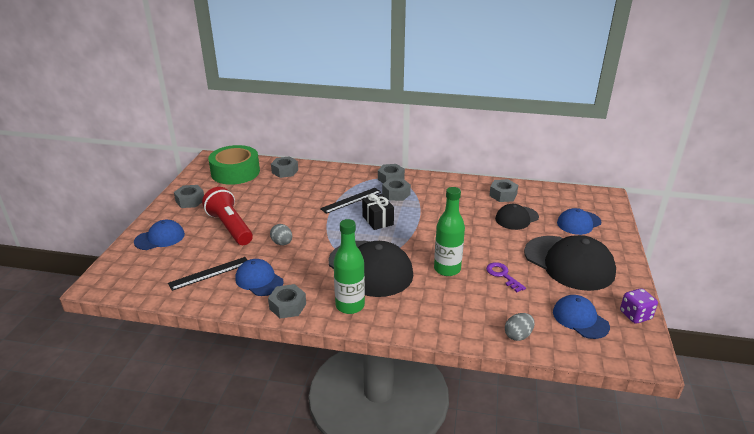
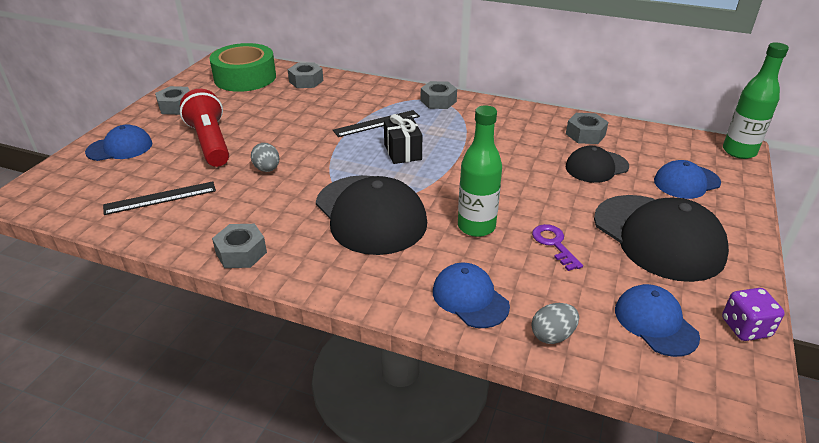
camera: 10 degrees right, 5 degrees up
blue cap [235,259,284,296] -> blue cap moved to [433,263,510,328]
green bottle [333,219,365,314] -> green bottle moved to [723,43,789,159]
grey nut [382,178,411,201] -> none

